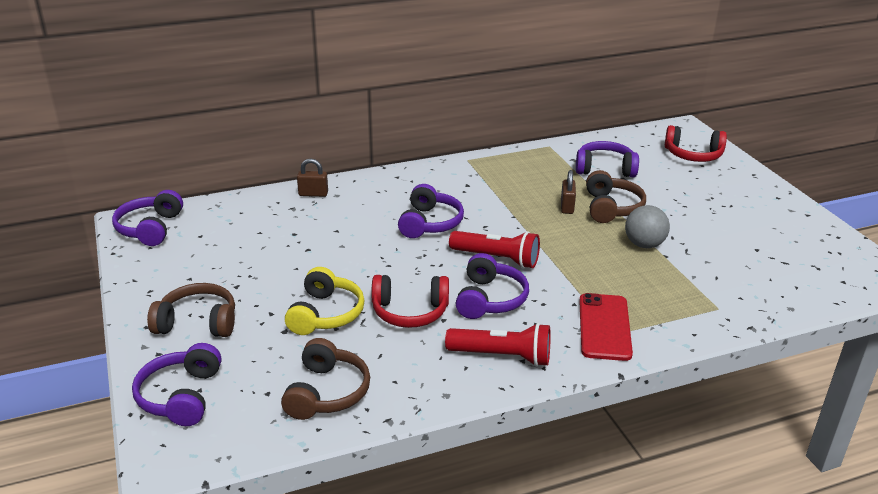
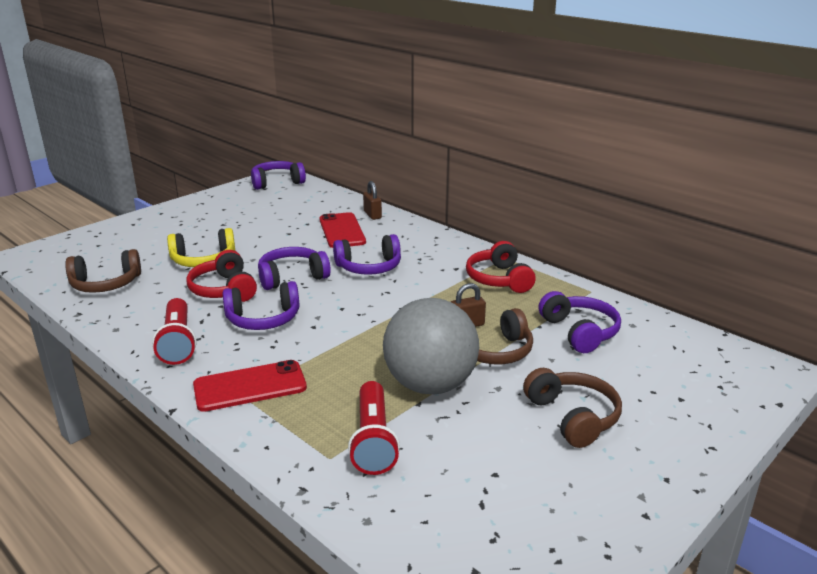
camera: 65 degrees right, 5 degrees down
purple headphones [132,343,221,426] -> purple headphones moved to [258,247,331,290]
brown headphones [147,283,235,337] -> brown headphones moved to [523,368,622,448]
red flashlight [449,231,540,268] -> red flashlight moved to [348,381,400,475]
grey ball [625,205,670,248] -> grey ball [383,298,479,394], size x1.77
red headphones [665,125,727,162] -> red headphones moved to [466,241,536,293]
none -> red phone [319,212,366,248]

